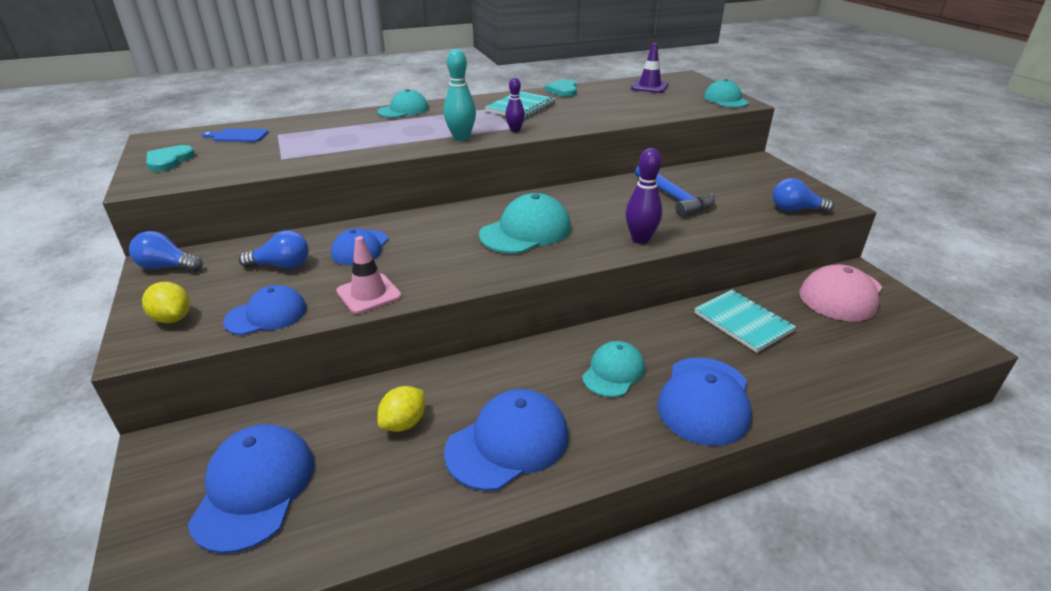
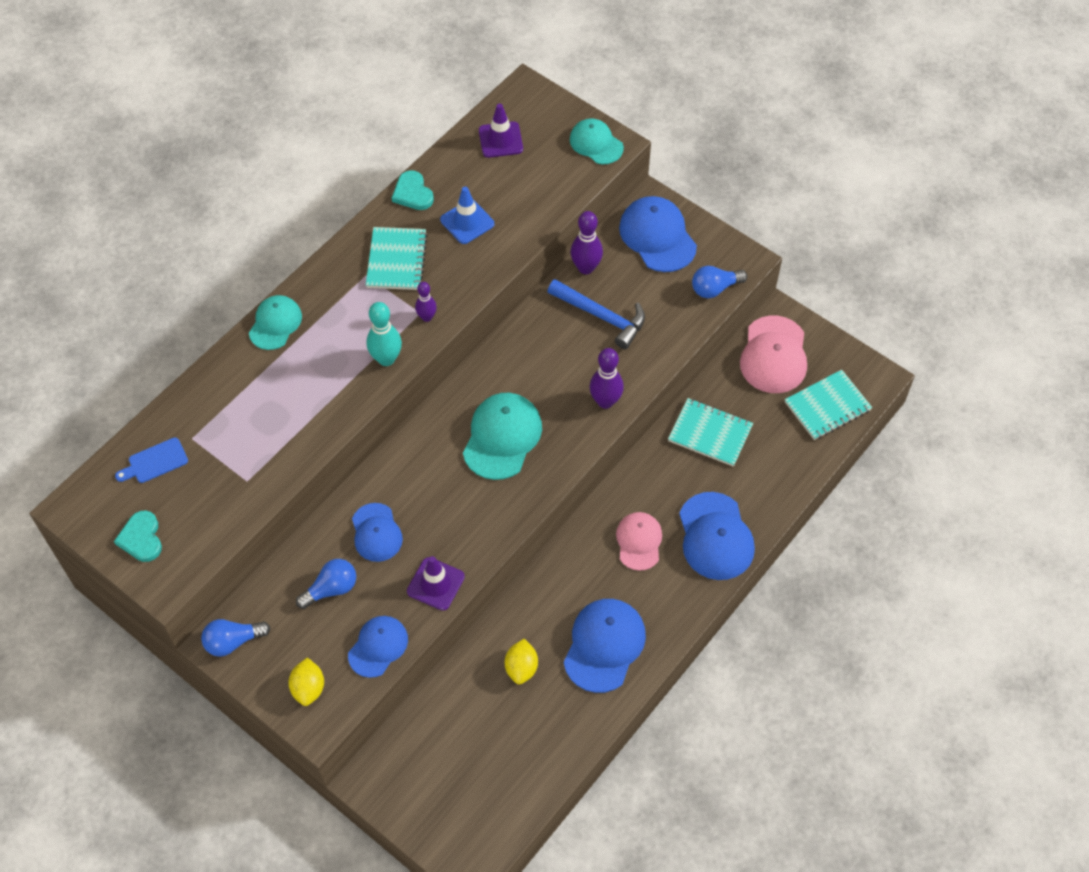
camera: 30 degrees left, 25 degrees up
yellow lemon [142,282,190,323] -> yellow lemon turned 75 degrees clockwise [288,657,324,706]
blue cap [188,424,314,554] -> blue cap moved to [619,196,697,272]
pink traffic cone [336,236,402,314] -> purple traffic cone [407,556,465,611]
turquoise cap [582,341,645,397] -> pink cap [616,512,662,571]
none -> blue traffic cone [440,187,494,244]
none -> purple bowling pin [571,211,603,274]
none -> turquoise notebook [785,370,872,440]

